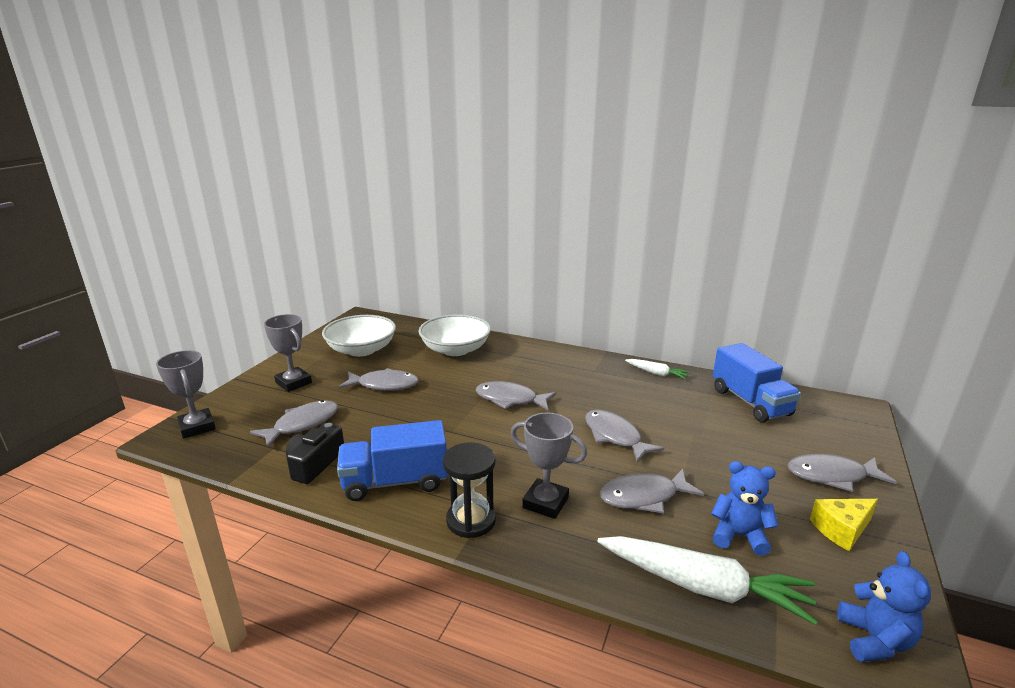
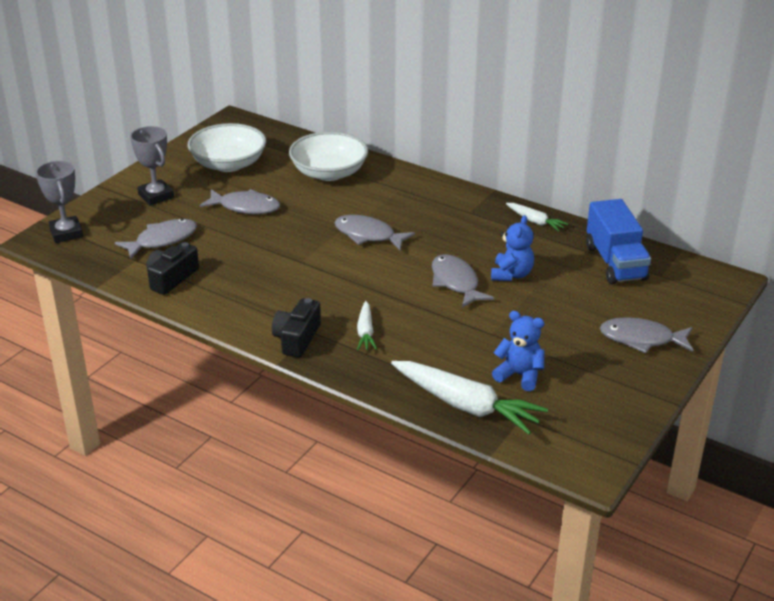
camera: 10 degrees right, 10 degrees up
blue truck [337,420,448,501] -> none
black hourglass [443,442,496,538] -> black camera [272,298,321,358]
grey trophy [511,412,587,519] -> white carrot [357,301,377,350]
grey fish [600,469,704,513] -> none
yellow cheese [810,499,878,551] -> none
blue teddy bear [837,551,931,662] -> blue teddy bear moved to [491,215,534,281]

